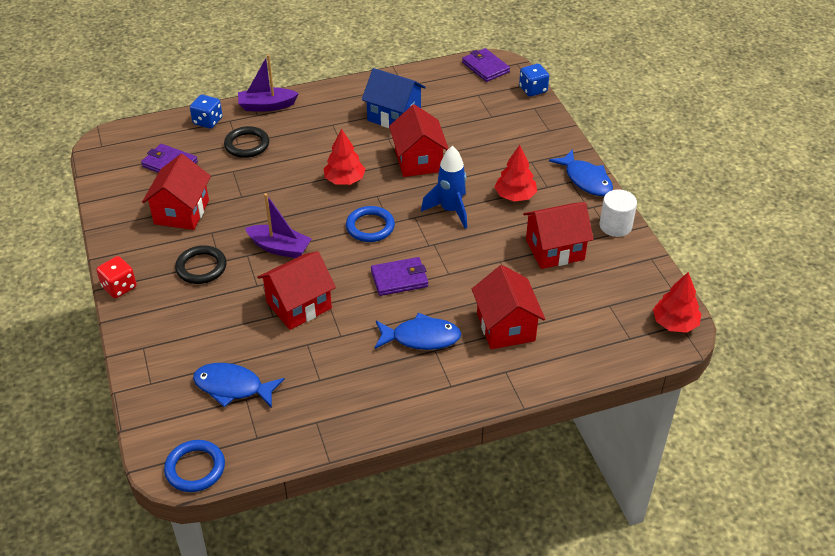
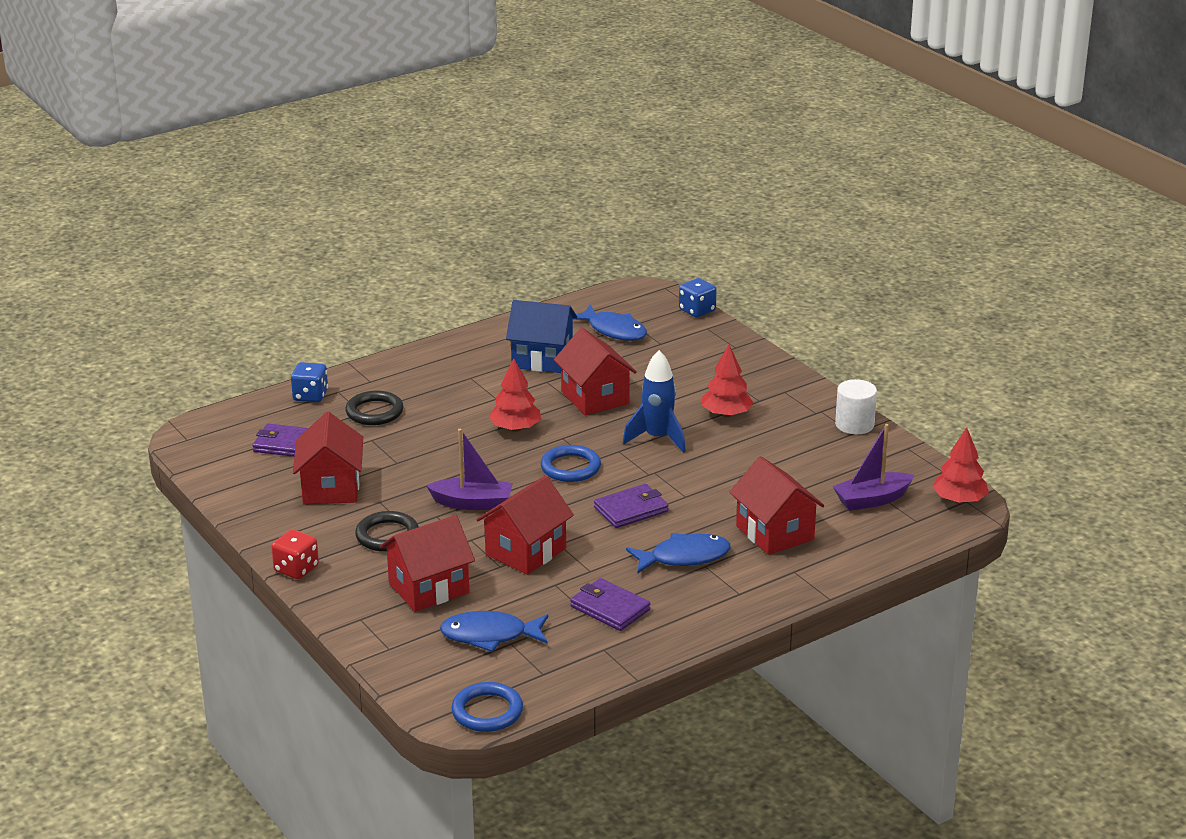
camera: 15 degrees left, 15 degrees down
purple boat [238,54,299,111] -> purple boat moved to [833,424,914,511]
purple wallet [462,48,510,82] -> purple wallet moved to [570,578,651,631]
red house [523,202,594,269] -> red house moved to [380,515,475,612]
blue fish [549,149,613,196] -> blue fish moved to [573,305,647,341]

